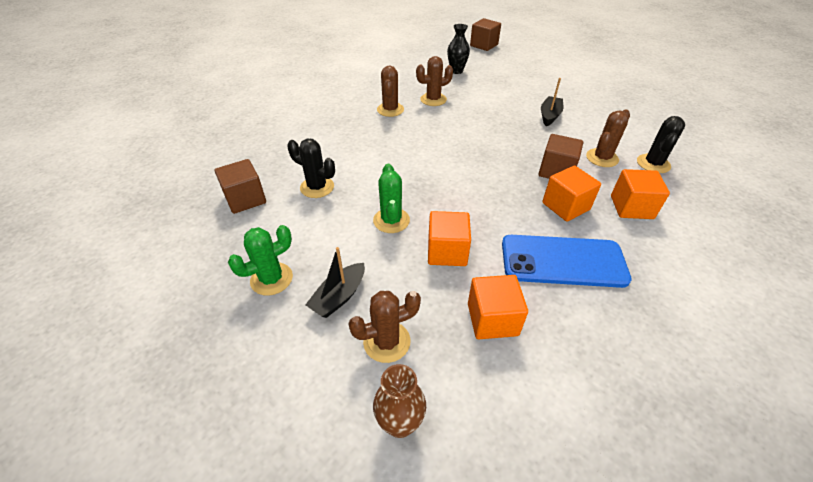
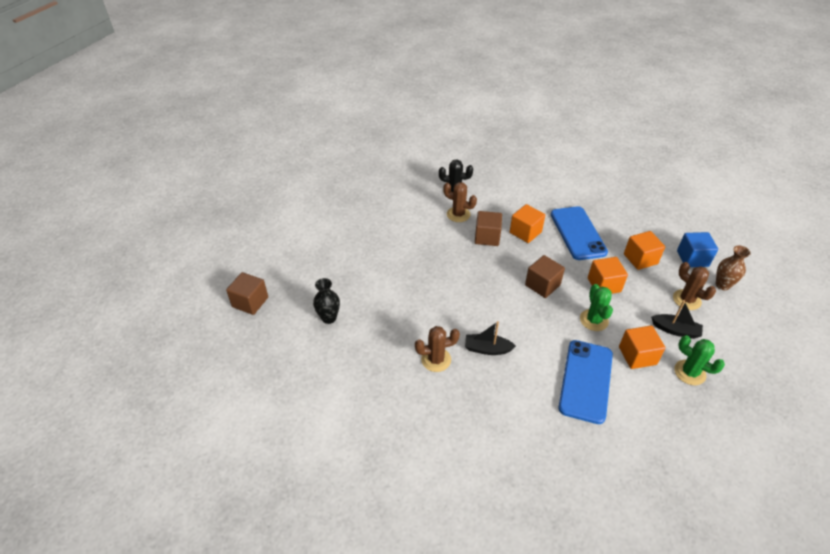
camera: 105 degrees left, 0 degrees up
brown cube [215,159,266,214] -> brown cube moved to [525,255,565,298]
black cactus [287,139,335,198] -> blue phone [558,340,613,424]
green cactus [373,164,410,233] -> green cactus turned 75 degrees counterclockwise [580,284,613,331]
brown cactus [416,56,453,106] -> none
black boat [541,78,563,126] -> black boat moved to [465,321,516,355]
orange cube [611,169,670,219] -> orange cube moved to [619,326,666,369]
none -> blue cube [677,232,718,267]

